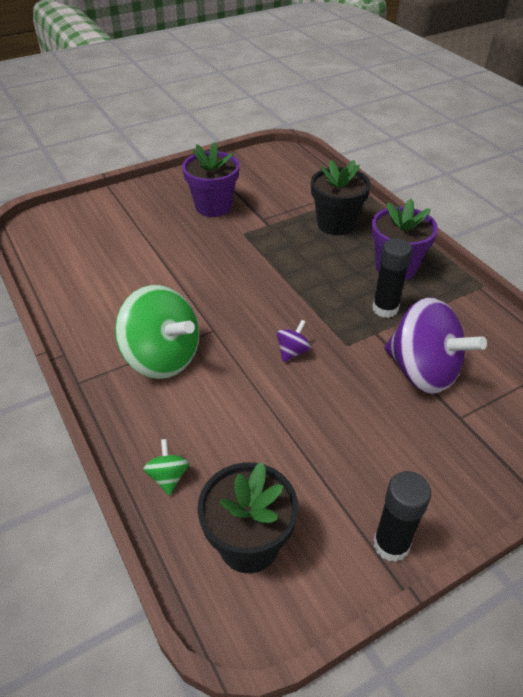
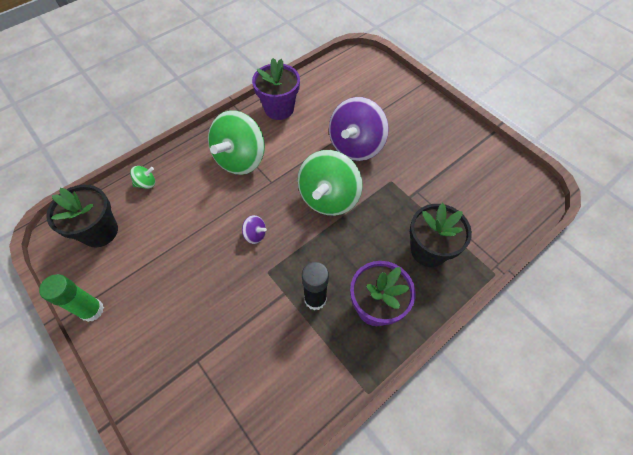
camera: 80 degrees right, 15 degrees up
purple flower pot [182,142,240,217] -> purple flower pot moved to [252,58,300,120]
black glue stick [374,471,431,562] -> green glue stick [39,274,104,322]
purple spinning top [384,298,487,394] -> purple spinning top moved to [329,97,389,161]
none -> green spinning top [298,150,363,216]

